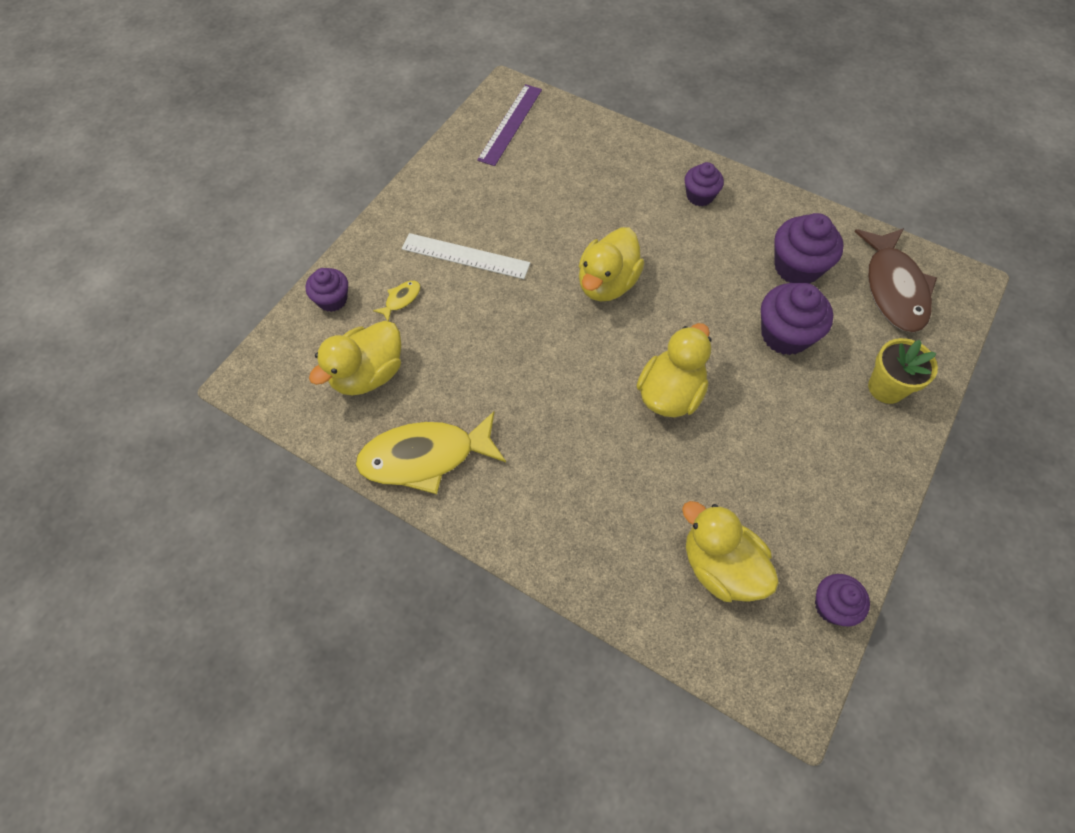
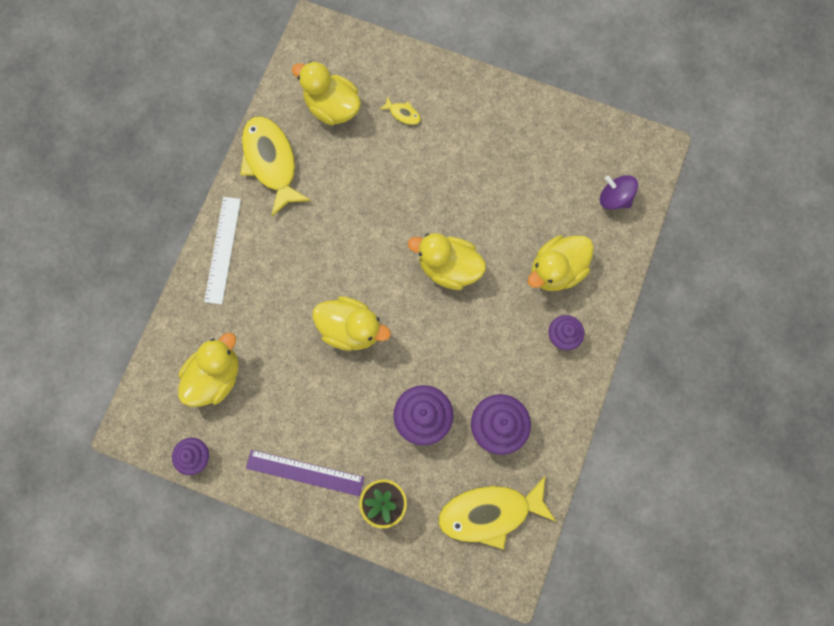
camera: 80 degrees right, 15 degrees up
purple cupcake [306,268,348,312] -> none
white ruler [402,233,530,279] -> white ruler moved to [204,197,241,304]
purple ruler [477,84,542,166] -> purple ruler moved to [246,450,364,496]
brown fish [854,228,937,332] -> yellow fish [438,476,556,550]
none -> yellow duck [528,235,594,291]
none -> purple spinning top [600,175,638,210]

